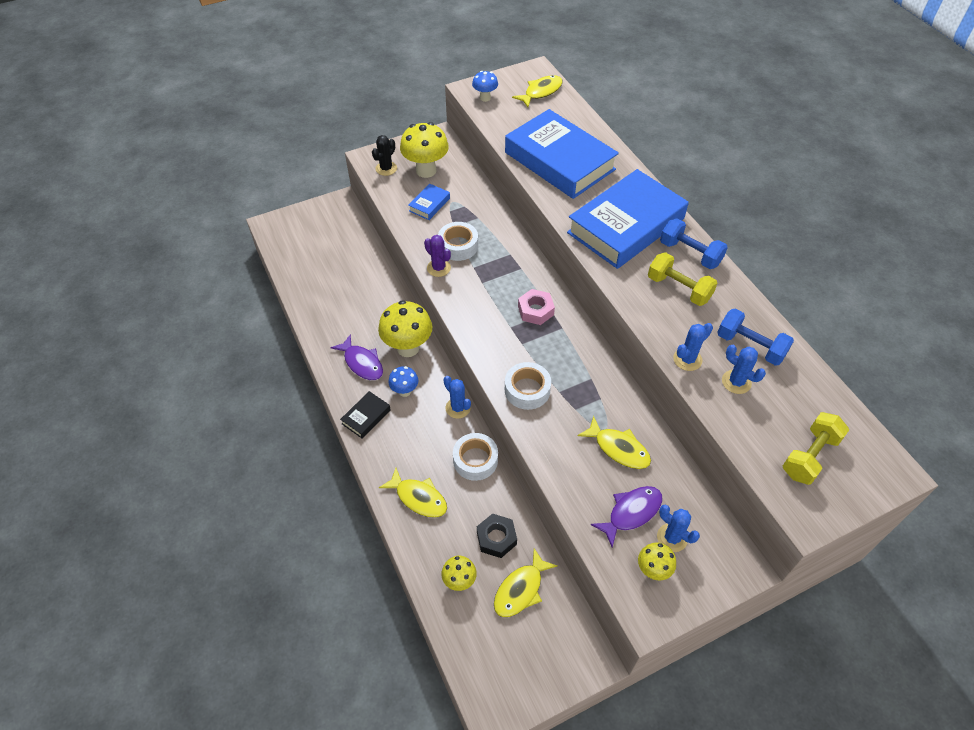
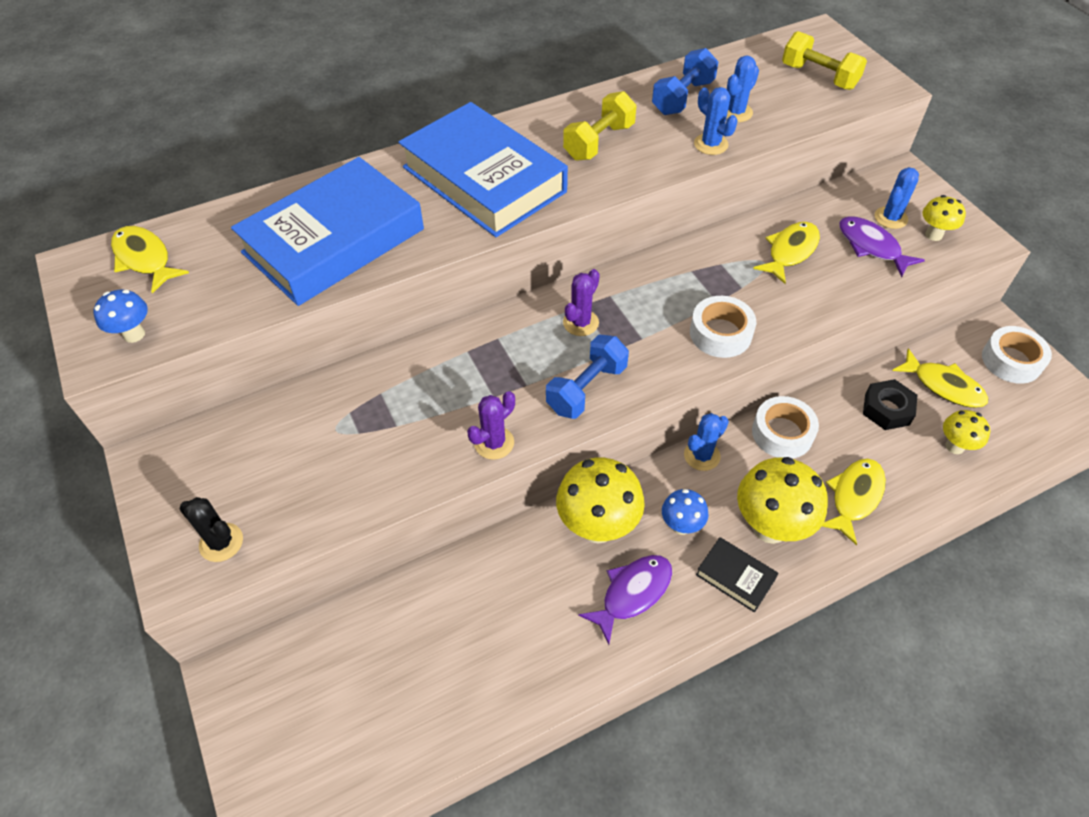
camera: 90 degrees left, 0 degrees up
yellow mushroom [400,122,449,178] -> yellow mushroom moved to [737,457,828,544]
blue book [408,183,450,220] -> none
white tape [438,222,478,261] -> white tape moved to [982,326,1052,384]
pink nut [518,289,555,325] -> purple cactus [563,269,600,336]
blue dumbbell [660,218,728,269] -> blue dumbbell moved to [546,335,629,419]

